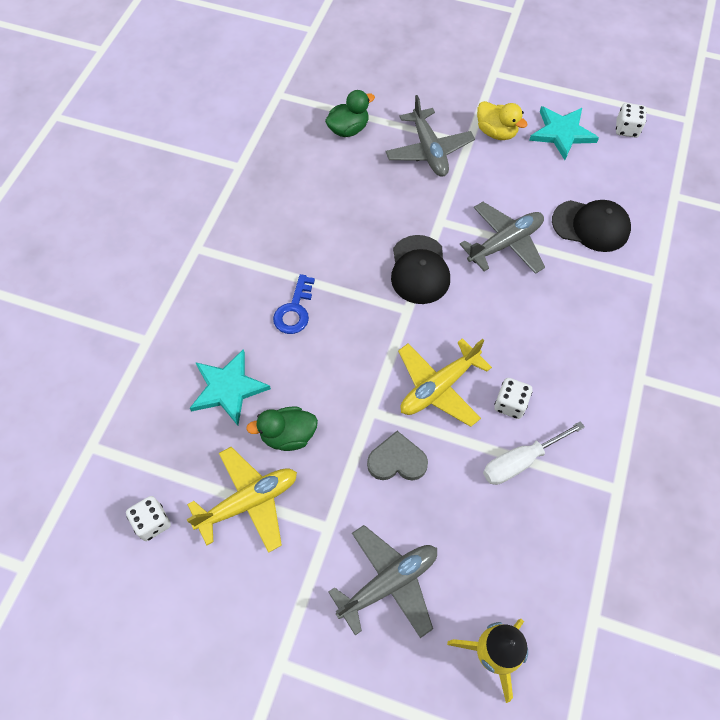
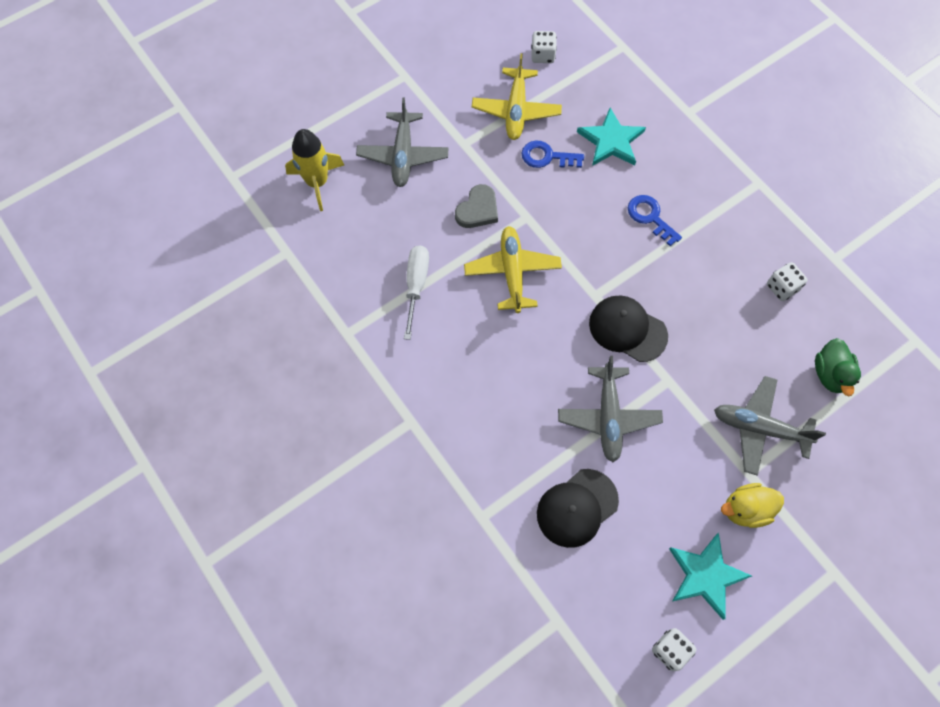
camera: 125 degrees right, 5 degrees up
green duck [246,406,318,451] -> blue key [521,141,584,168]
white dice [494,378,532,419] -> white dice moved to [767,262,808,301]

